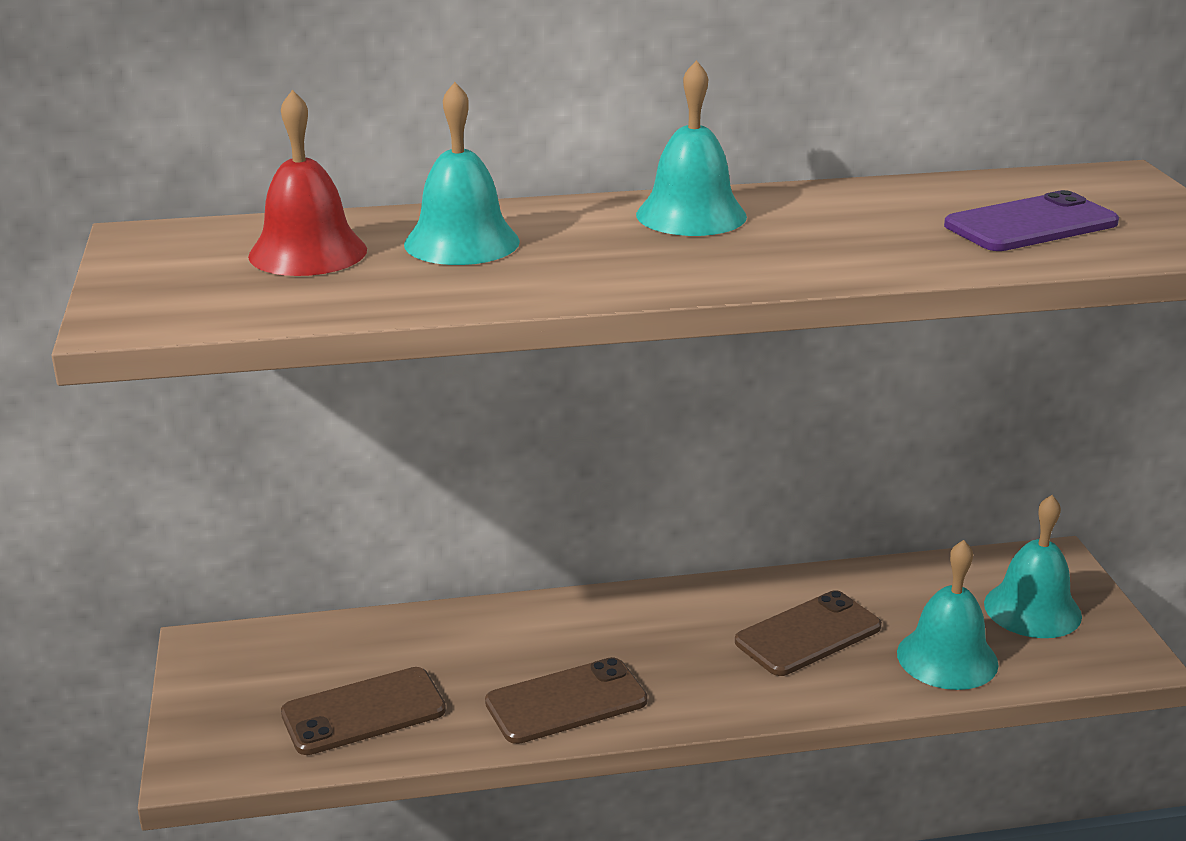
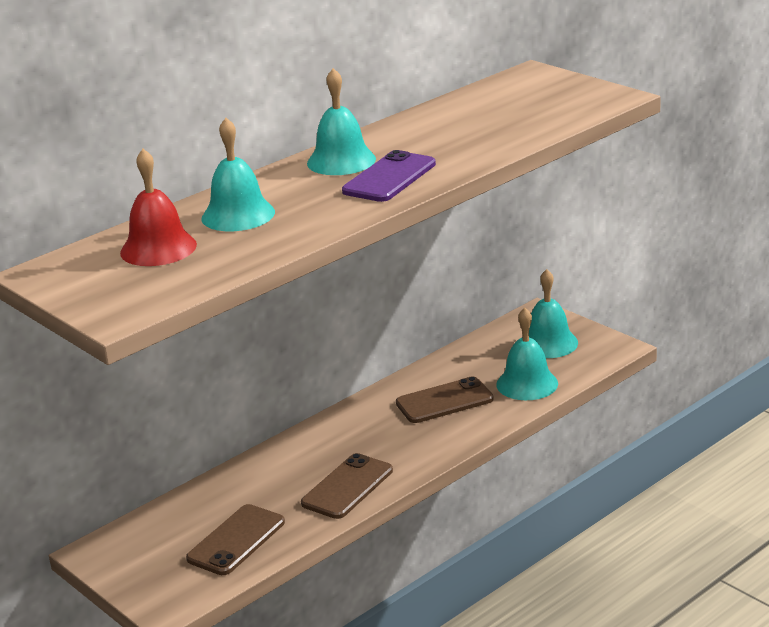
camera: 30 degrees left, 0 degrees up
brown phone [735,590,882,676] -> brown phone turned 45 degrees clockwise [396,376,494,423]
purple phone [944,190,1119,251] -> purple phone moved to [342,150,436,202]

